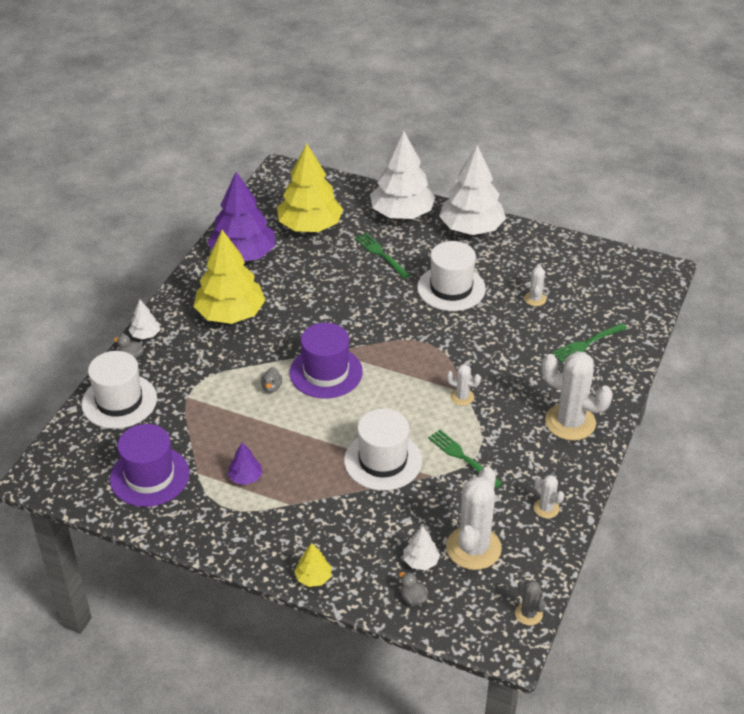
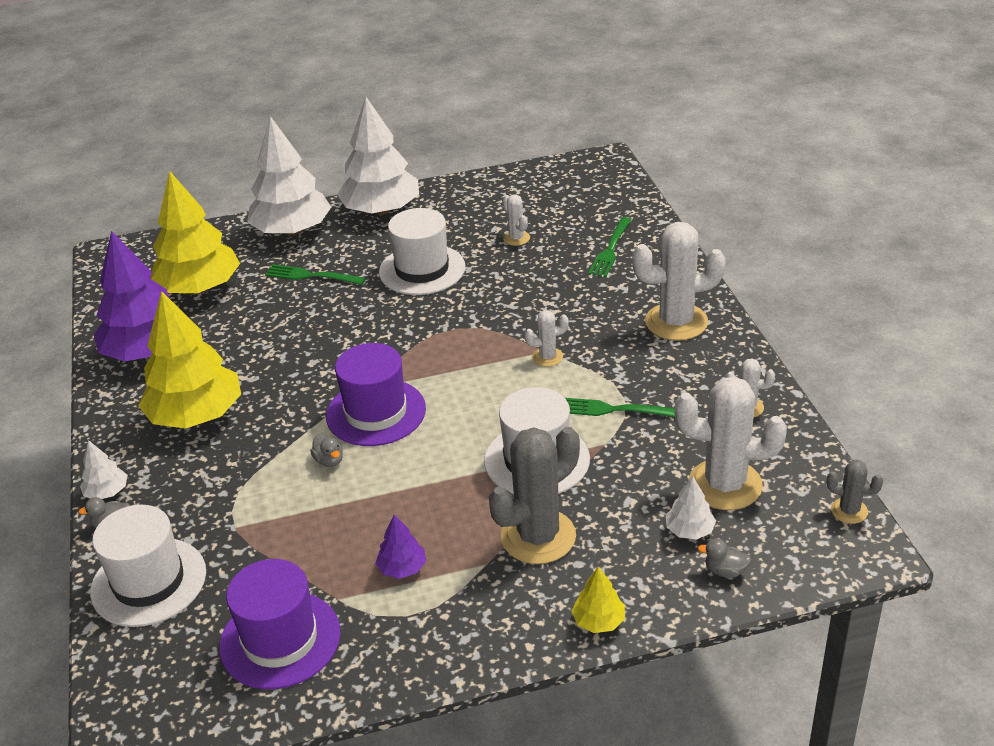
camera: 35 degrees left, 5 degrees down
white cactus [446,466,502,570] -> white cactus turned 60 degrees counterclockwise [675,376,787,510]
none -> grey cactus [489,427,580,564]

